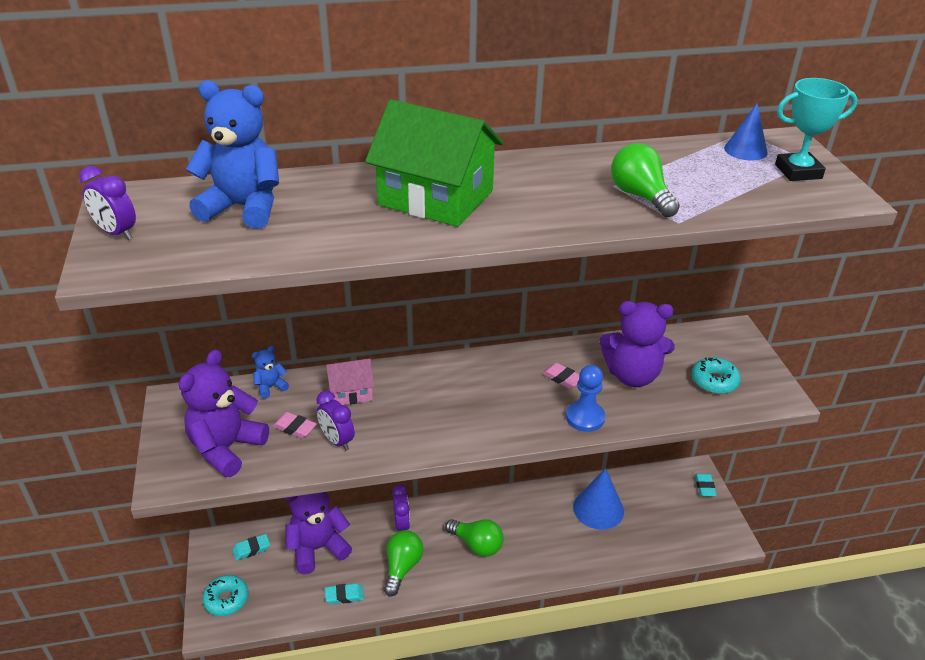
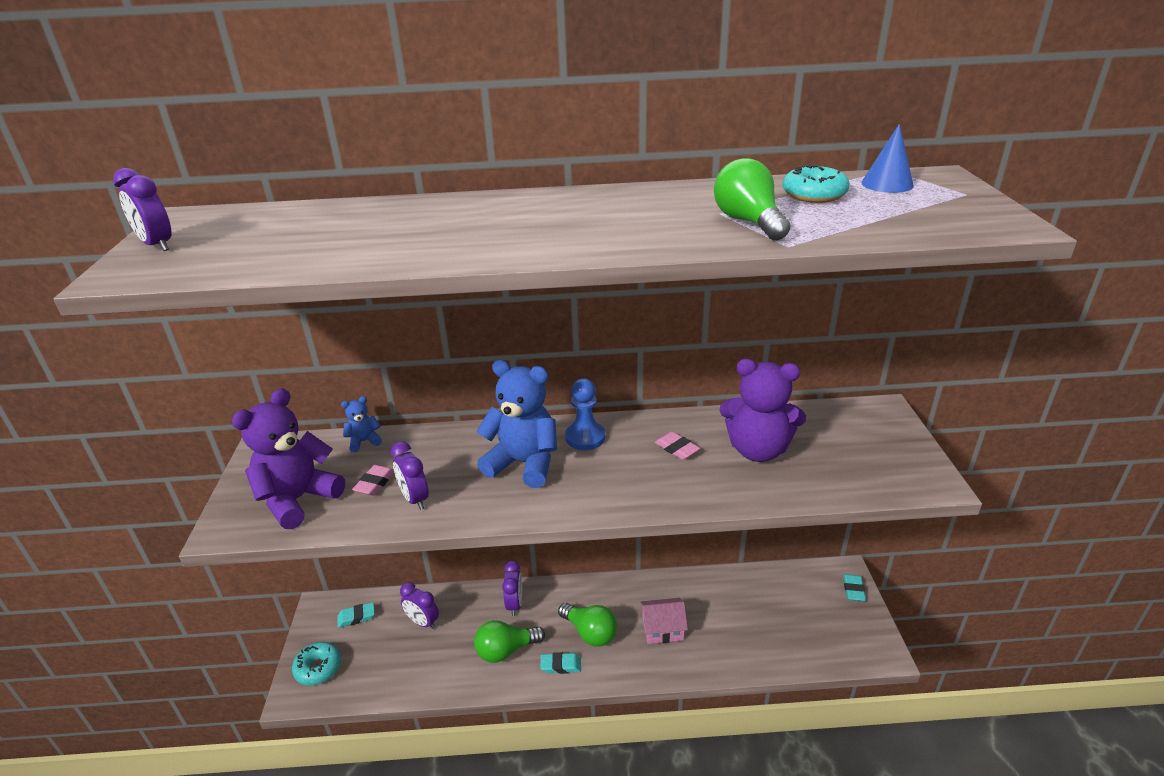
camera: 10 degrees right, 5 degrees down
blue teddy bear [186,80,279,229] -> blue teddy bear moved to [476,360,557,488]
pink eraser [272,412,317,438] -> pink eraser turned 75 degrees clockwise [352,465,394,496]
purple teddy bear [285,492,352,575] -> purple clock [400,582,439,629]
turquoise eraser [325,583,364,604] -> turquoise eraser moved to [540,652,581,674]
pink house [326,358,375,405] -> pink house moved to [640,598,688,644]
green house [365,99,503,227] -> none
green light bulb [384,530,423,596] -> green light bulb turned 135 degrees counterclockwise [474,620,545,663]
blue pawn [566,365,605,432] -> blue pawn moved to [565,379,605,450]
blue cone [573,468,624,530] -> none
turquoise donut [692,357,741,394] -> turquoise donut moved to [783,165,850,203]
turquoise trophy [775,78,858,181] -> none

